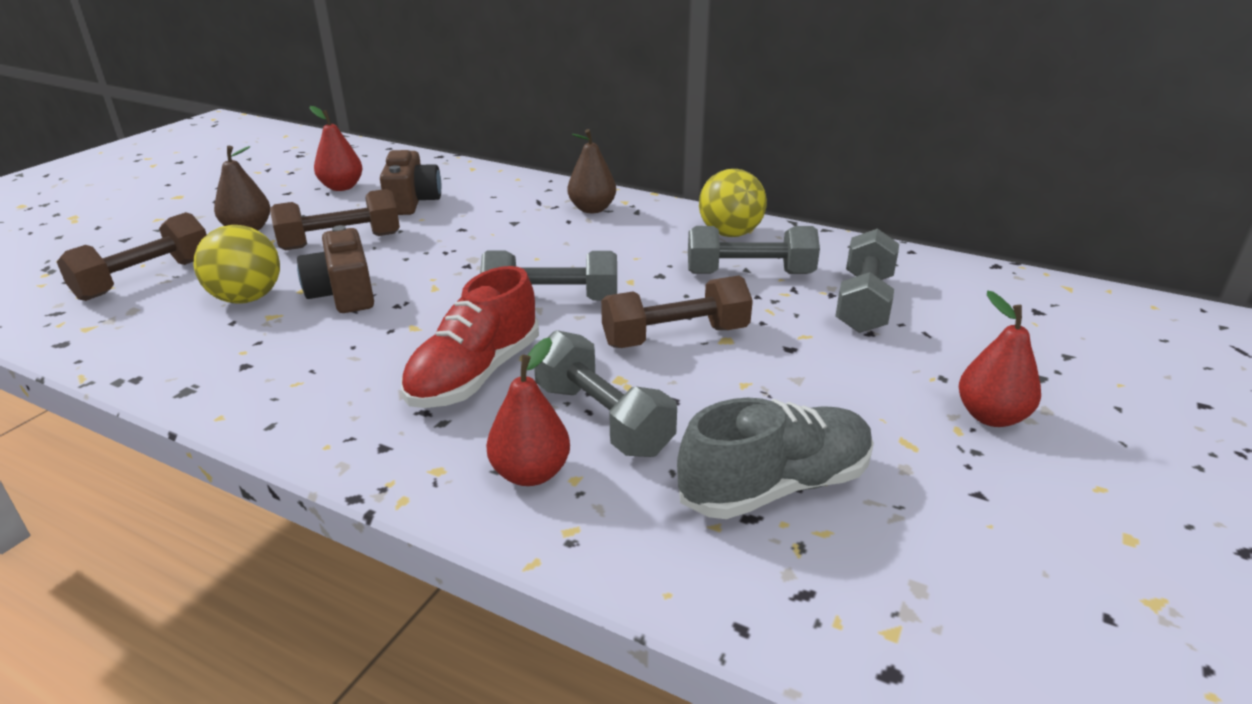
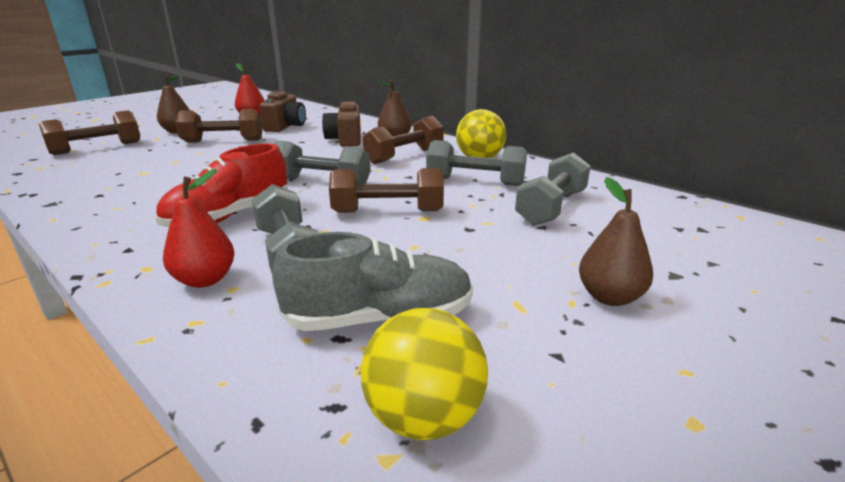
camera: 15 degrees right, 5 degrees down
yellow ball [193,225,280,303] -> yellow ball moved to [361,308,488,440]
brown camera [297,225,374,313] -> brown camera moved to [322,102,361,147]
red pear [959,291,1041,427] -> brown pear [579,177,653,306]
none -> brown dumbbell [363,116,444,164]

